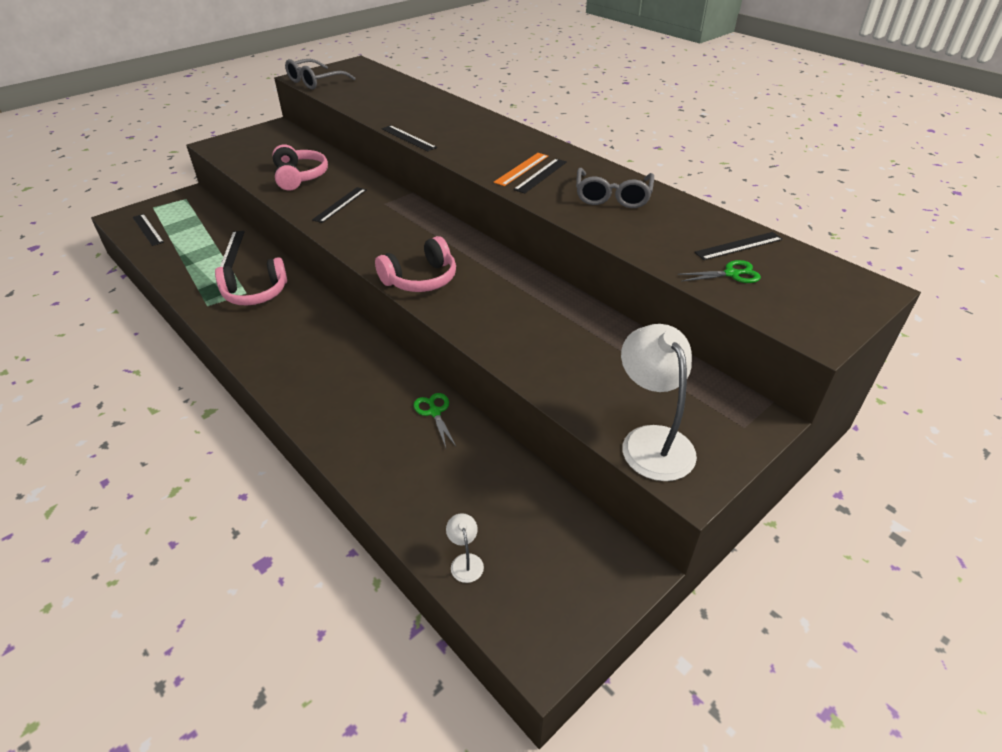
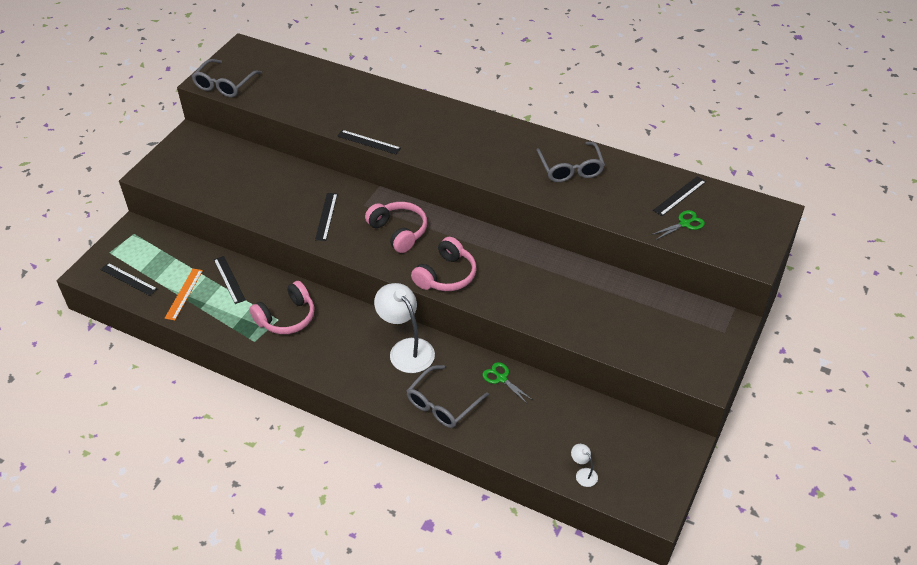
camera: 20 degrees left, 5 degrees up
pink headphones [272,144,328,191] -> pink headphones moved to [365,202,427,253]
orange ruler [493,153,548,186] -> orange ruler moved to [165,269,203,320]
black ruler [513,159,567,193] -> none
white lamp [621,324,697,481] -> white lamp moved to [374,283,435,373]
none -> grey glasses [406,365,489,428]

